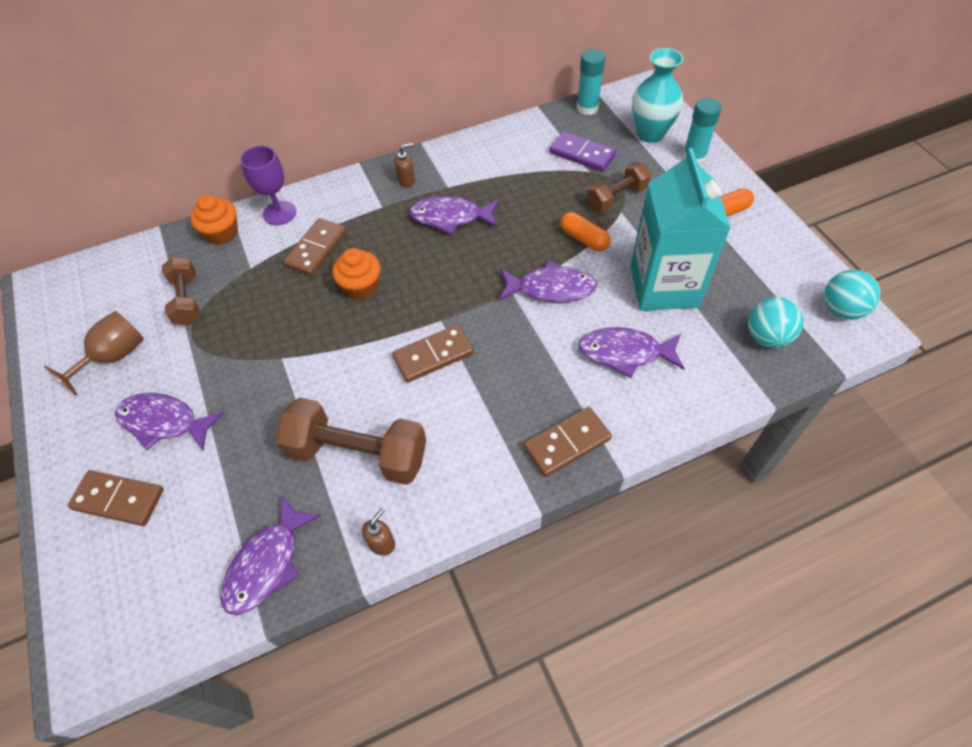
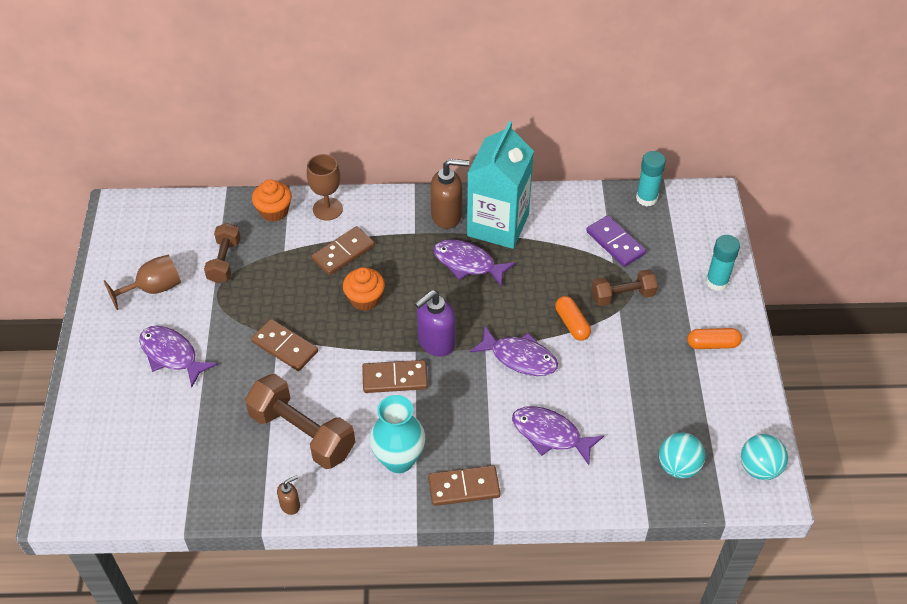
camera: 20 degrees right, 5 degrees down
brown domino [67,470,164,526] -> brown domino moved to [251,319,318,371]
purple fish [220,495,321,615] -> none
purple goblet [240,145,296,225] -> brown goblet [307,154,343,221]
brown soap dispenser [395,143,415,187] -> brown soap dispenser [430,159,469,229], size x1.95
turquoise carton [630,148,731,311] -> turquoise carton moved to [467,121,534,249]
turquoise vase [632,48,683,143] -> turquoise vase moved to [369,395,425,473]
none -> purple soap dispenser [415,290,455,356]

